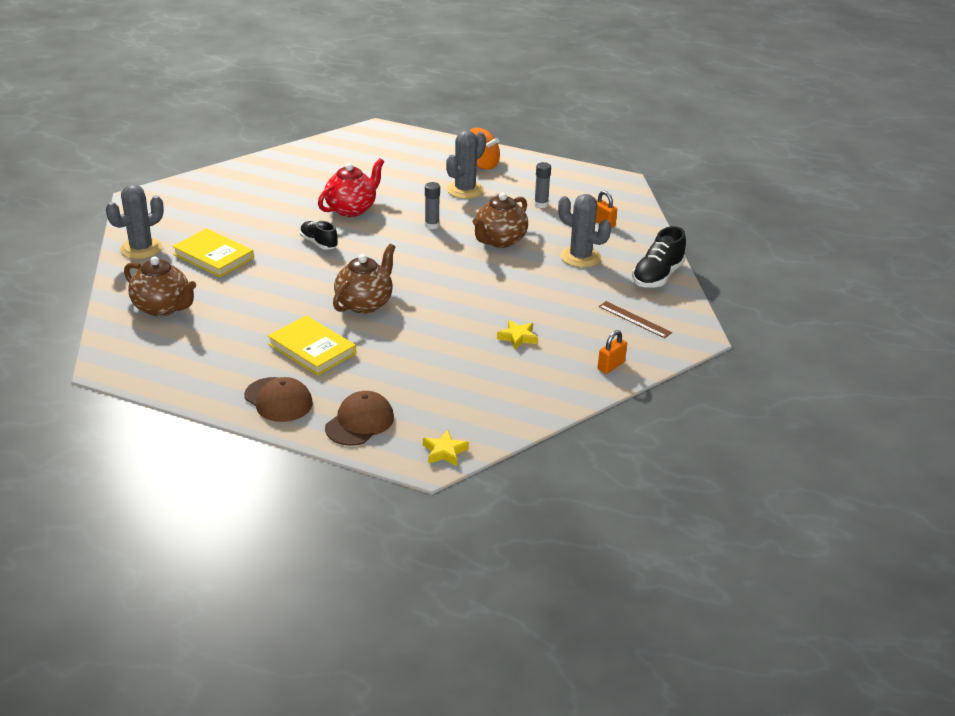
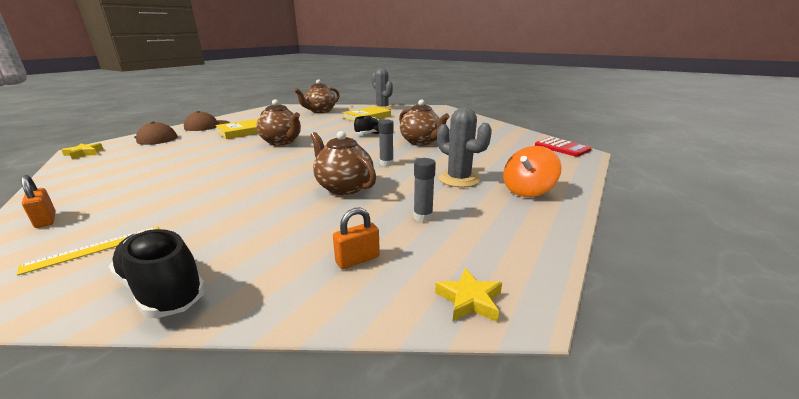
camera: 100 degrees right, 10 degrees down
red teapot [318,158,384,217] -> brown teapot [399,100,450,145]
yellow star [497,320,538,350] -> yellow star moved to [435,268,502,322]
grey cactus [558,194,611,267] -> none
brown ruler [599,301,672,338] -> yellow ruler [17,226,159,276]
none -> red calculator [535,137,592,157]

